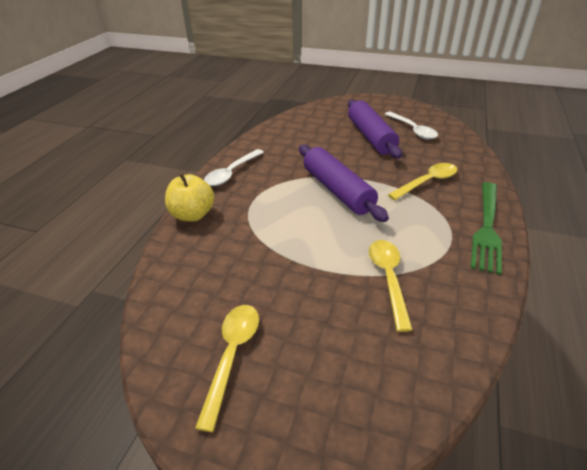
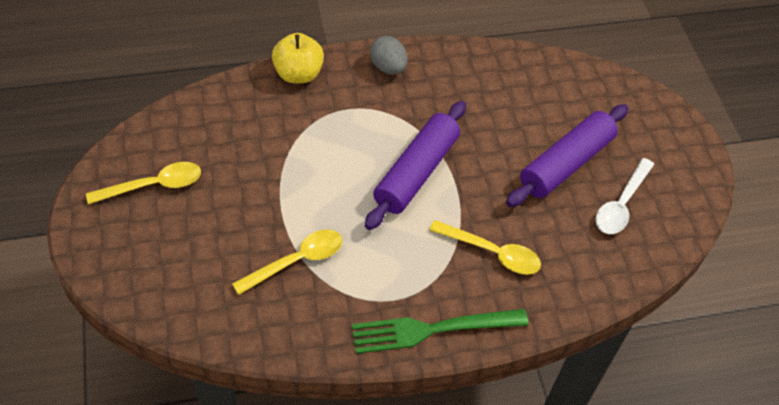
camera: 55 degrees right, 15 degrees up
white spoon [204,149,264,186] -> grey egg [370,36,408,75]

